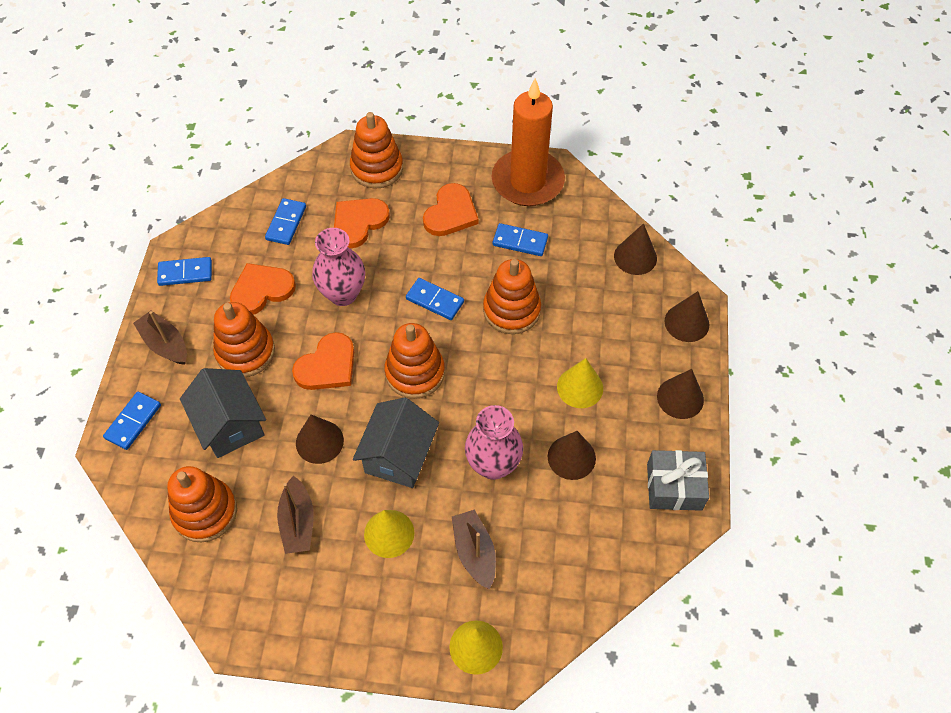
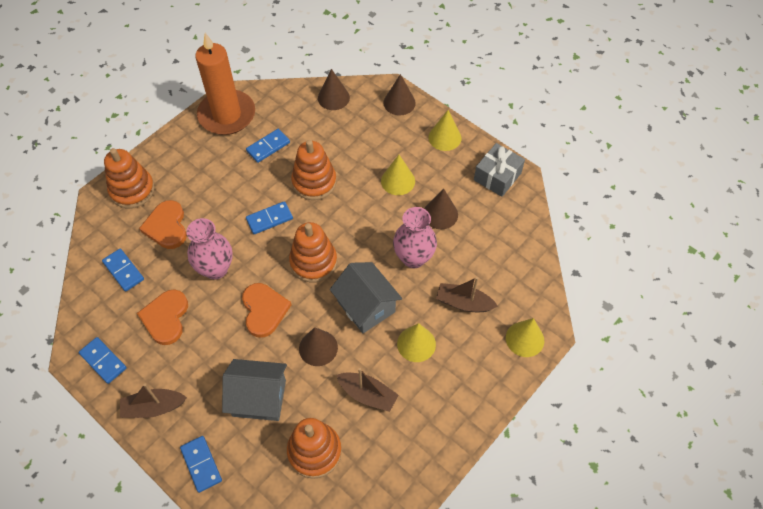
camera: 55 degrees left, 0 degrees up
blue domino [157,257,212,286] -> blue domino turned 75 degrees counterclockwise [79,337,127,384]
orange stacking toy [213,302,275,377] -> none
orange heart [423,183,479,236] -> none
brown cone [657,369,704,419] -> yellow cone [428,110,461,151]

